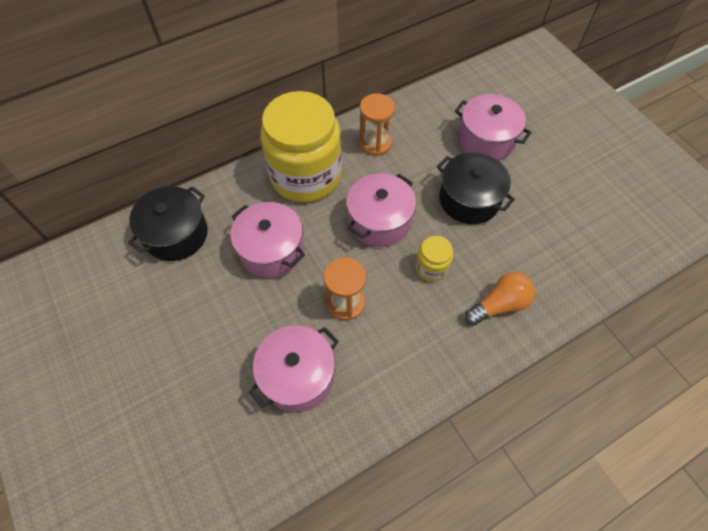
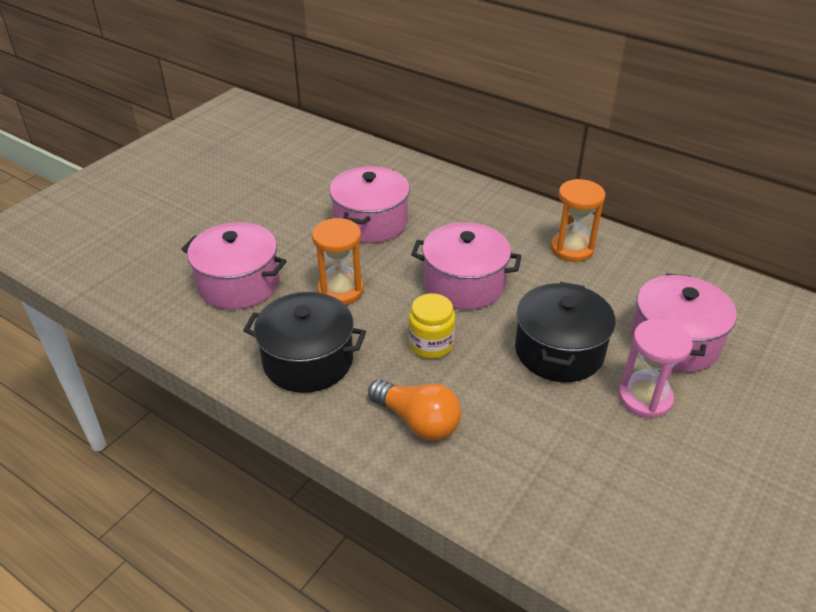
camera: 65 degrees right, 20 degrees down
black pot [128,186,208,261] -> black pot moved to [243,292,366,393]
yellow jar [260,91,342,202] -> none
none -> pink hourglass [618,319,693,418]

